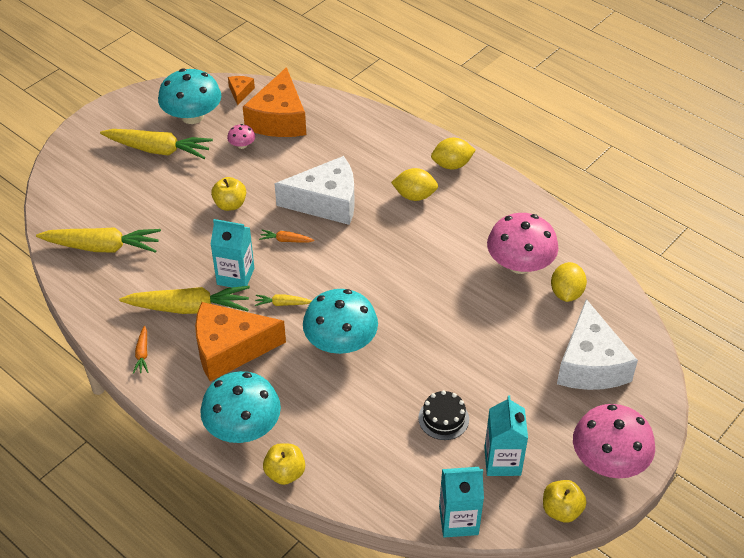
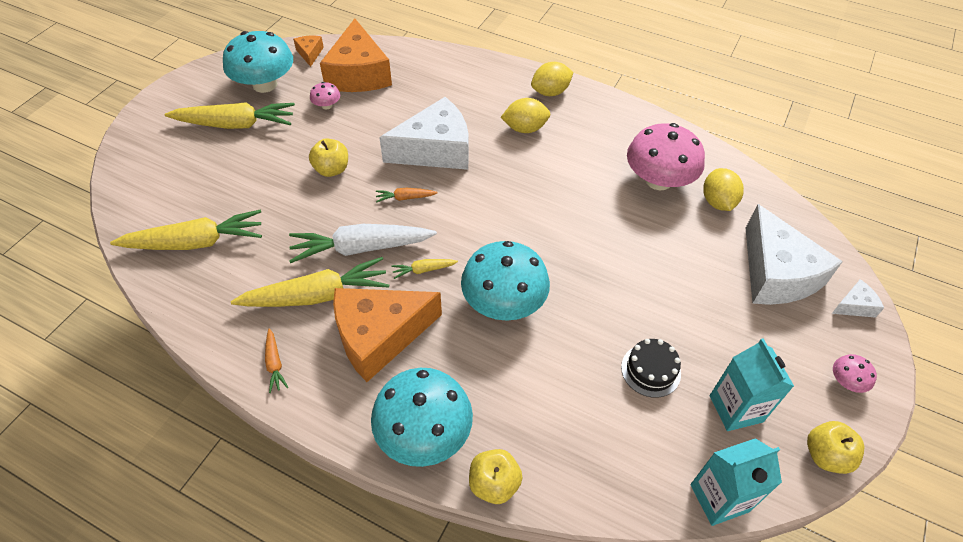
camera: 15 degrees left, 5 degrees up
turquoise carton [210,219,254,290] -> white carrot [289,224,437,263]
pink mushroom [573,404,655,478] -> pink mushroom [833,354,877,393], size x0.44
none -> white cheese [832,279,884,318]

